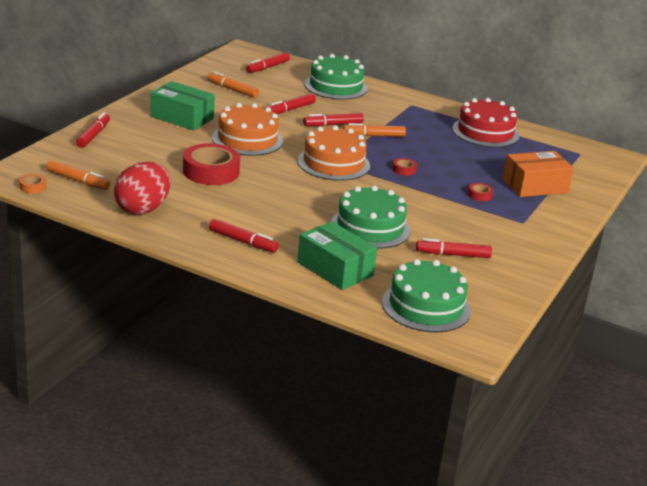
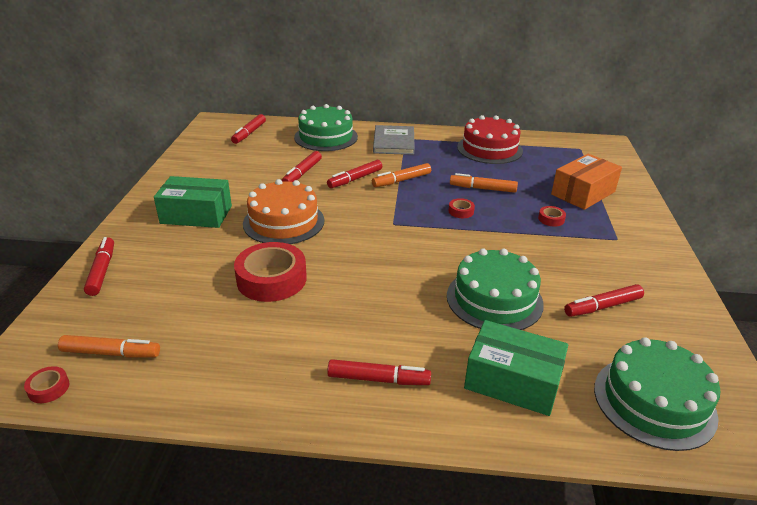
camera: 20 degrees left, 5 degrees up
orange tape [19,174,46,193] -> red tape [24,366,69,403]
red egg [114,162,171,215] -> none
orange marker [207,71,259,98] -> orange marker moved to [450,173,518,193]
orange cake [298,125,370,181] -> none
none -> grey book [373,125,415,155]

